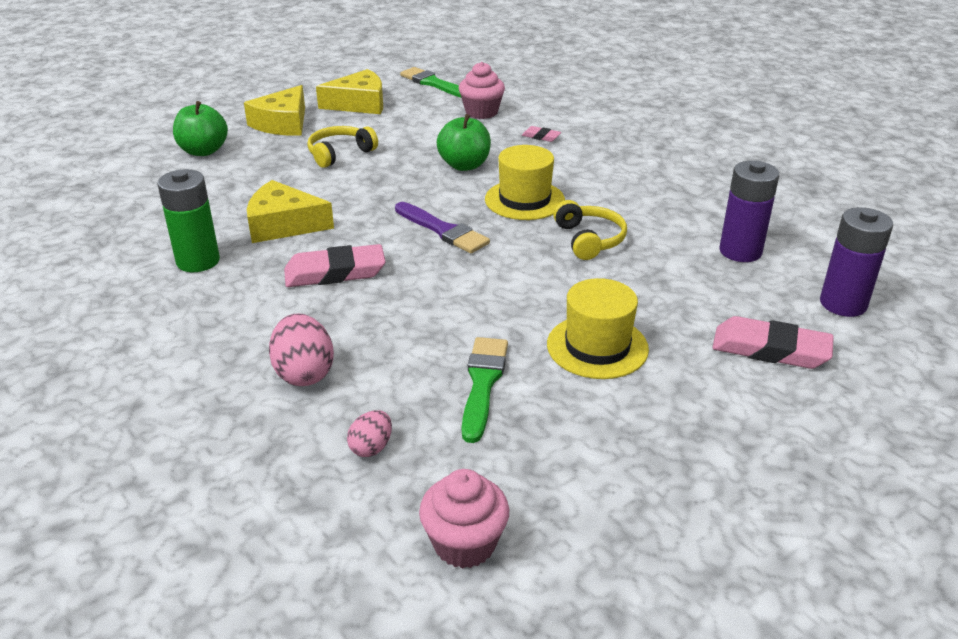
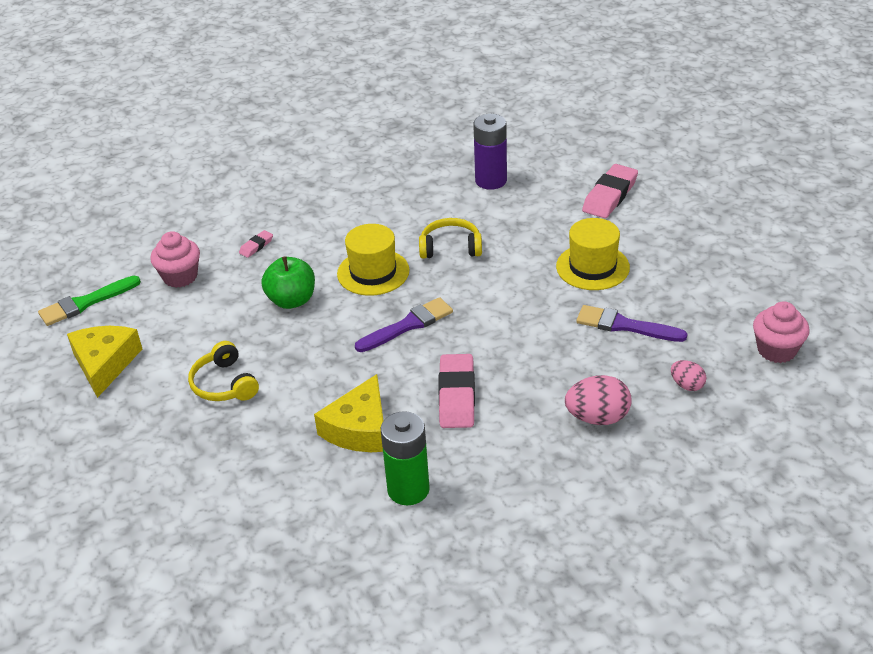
camera: 75 degrees left, 5 degrees up
green apple [173,101,228,156] -> none
yellow cheese [244,85,305,136] -> none
green brush [462,337,508,443] -> purple brush [576,305,687,342]
purple battery [820,207,893,317] -> none

